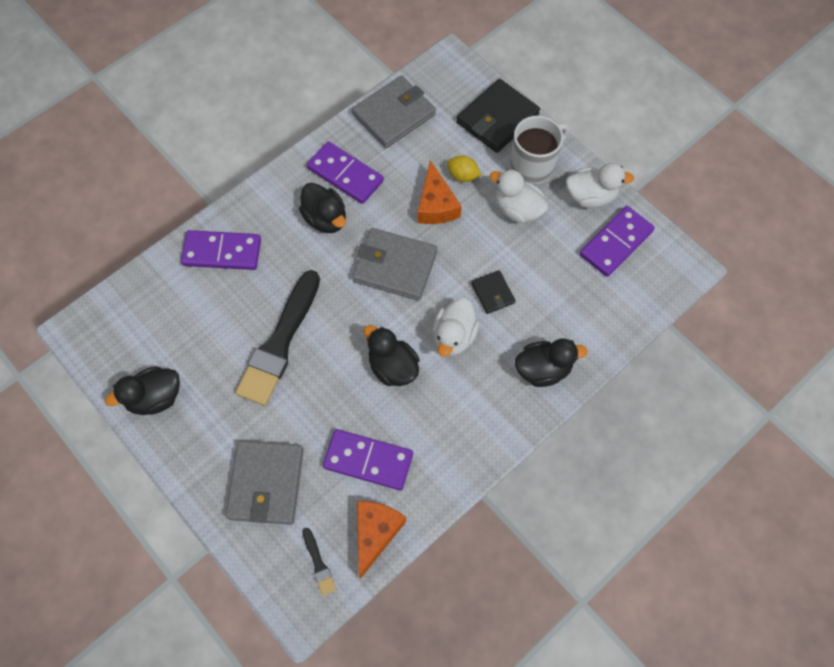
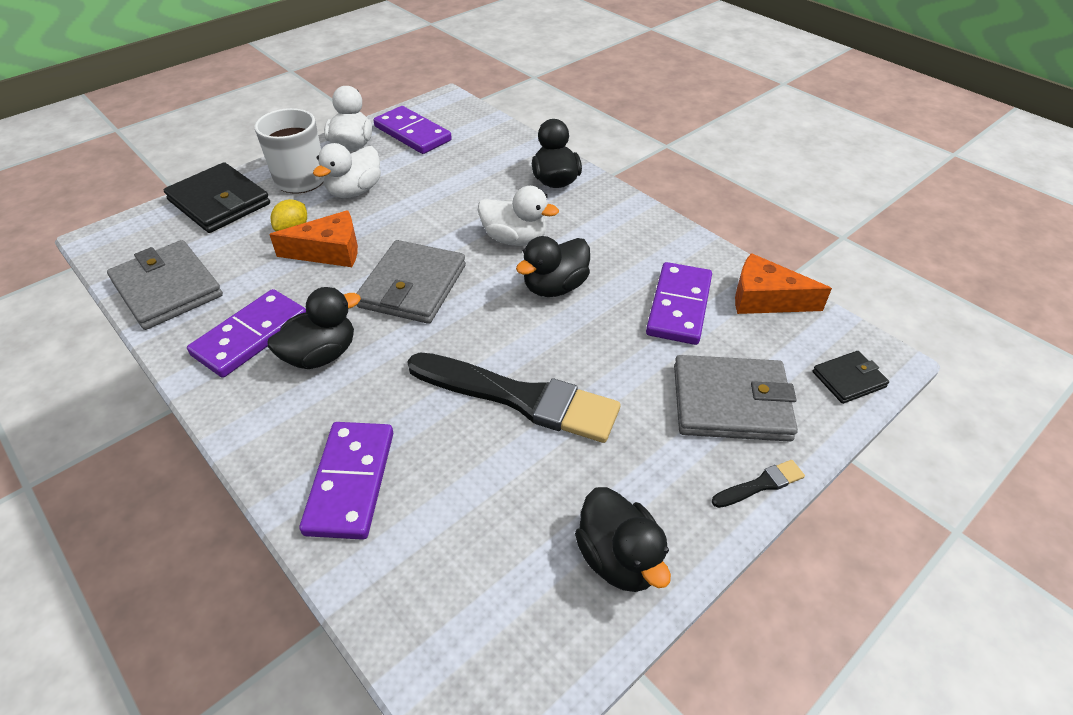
camera: 90 degrees left, 20 degrees down
black brush [303,528,336,596] -> black brush moved to [712,460,805,508]
black wallet [471,270,516,314] -> black wallet moved to [812,351,889,404]

